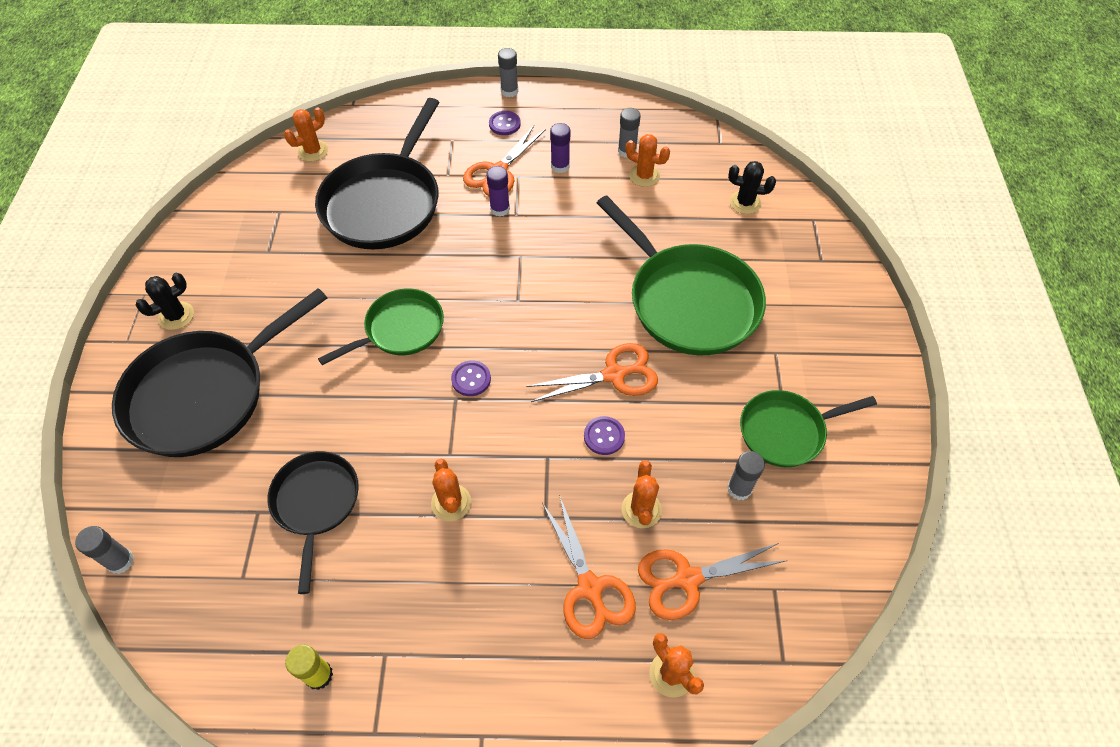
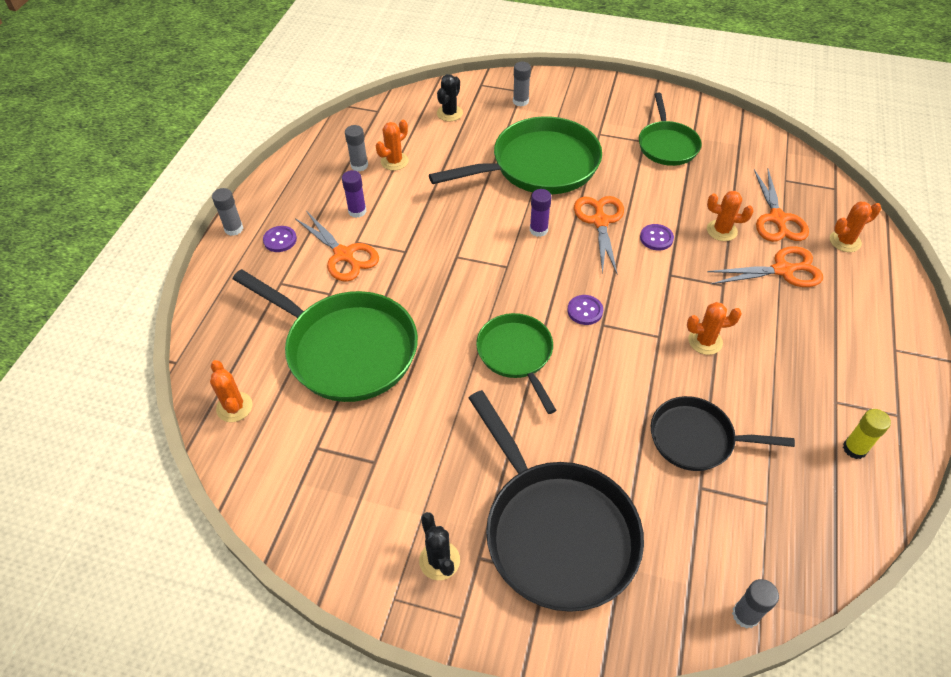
camera: 75 degrees left, 5 degrees down
black pan [315,98,440,249] -> green pan [233,269,418,402]
purple glue stick [486,166,510,217] -> purple glue stick moved to [530,189,552,237]
grey glue stick [727,451,765,500] -> grey glue stick moved to [513,62,531,107]

